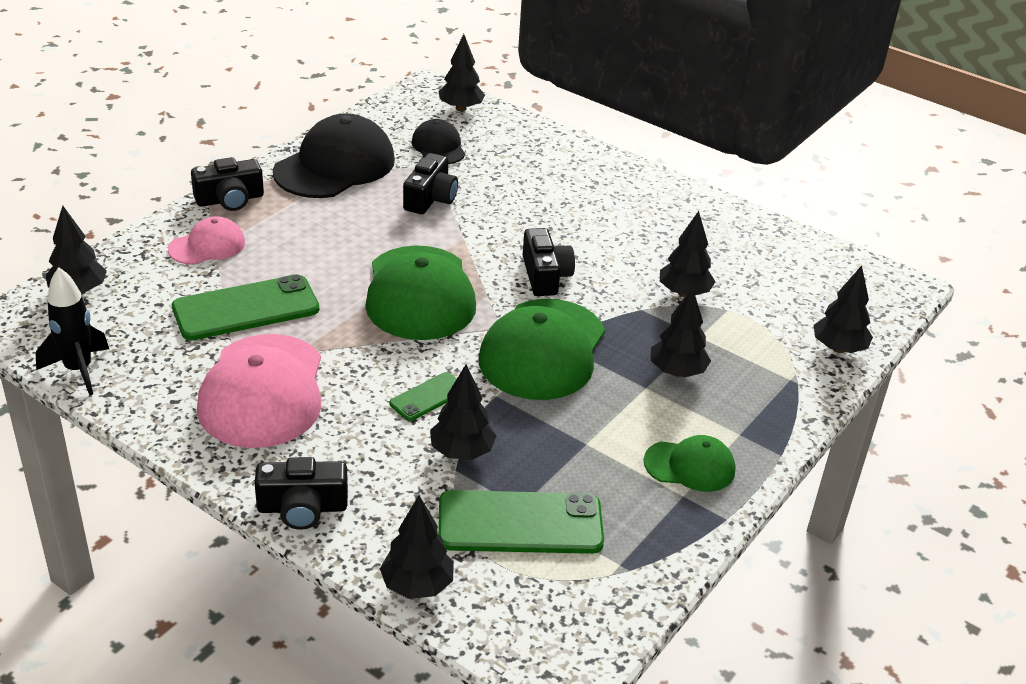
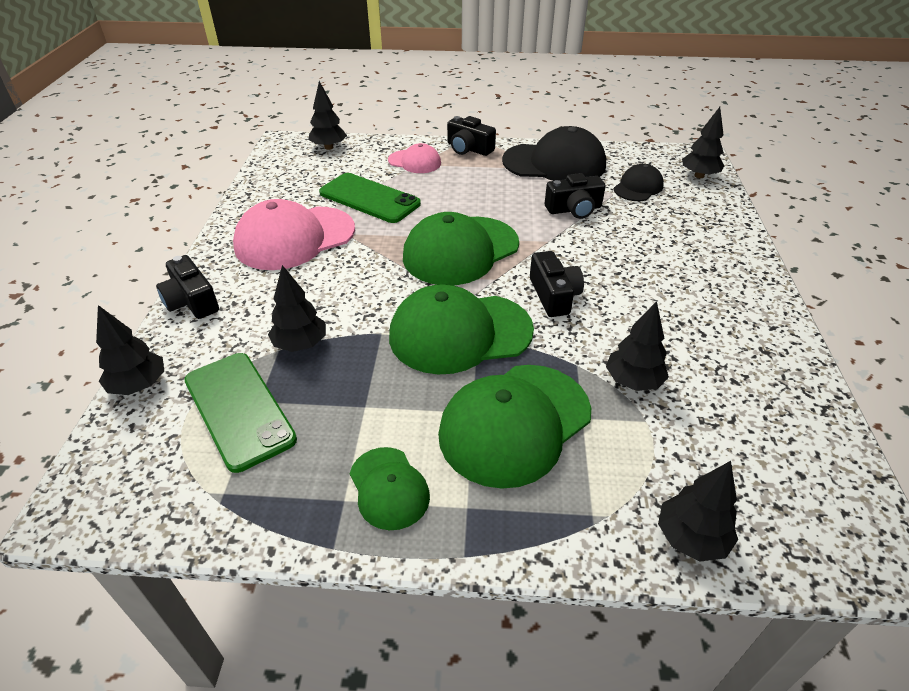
camera: 60 degrees right, 5 degrees up
black rocket [36,267,109,396] -> none
green phone [390,372,457,421] -> none
black camera [523,228,575,296] -> black camera turned 60 degrees counterclockwise [530,251,584,317]
black tree [651,287,711,377] -> green cap [438,365,591,489]

